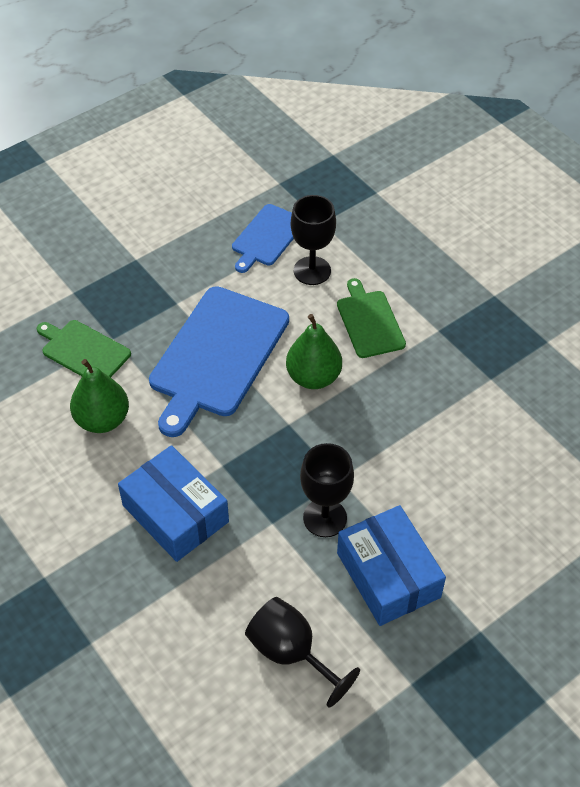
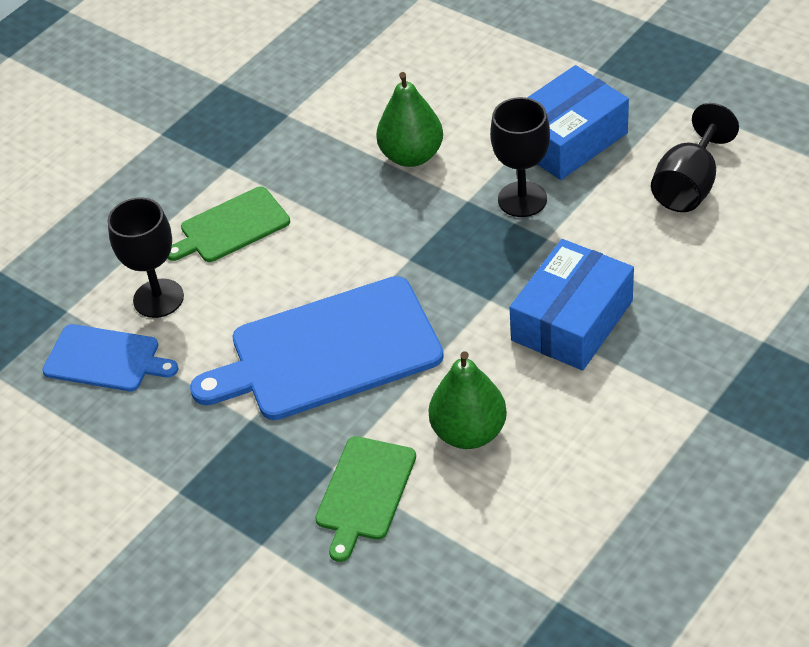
camera: 100 degrees left, 5 degrees down
blue cutting board [149,286,289,437] -> blue cutting board turned 150 degrees clockwise [190,276,444,420]
green pear [286,314,342,389] -> green pear moved to [376,72,443,167]

